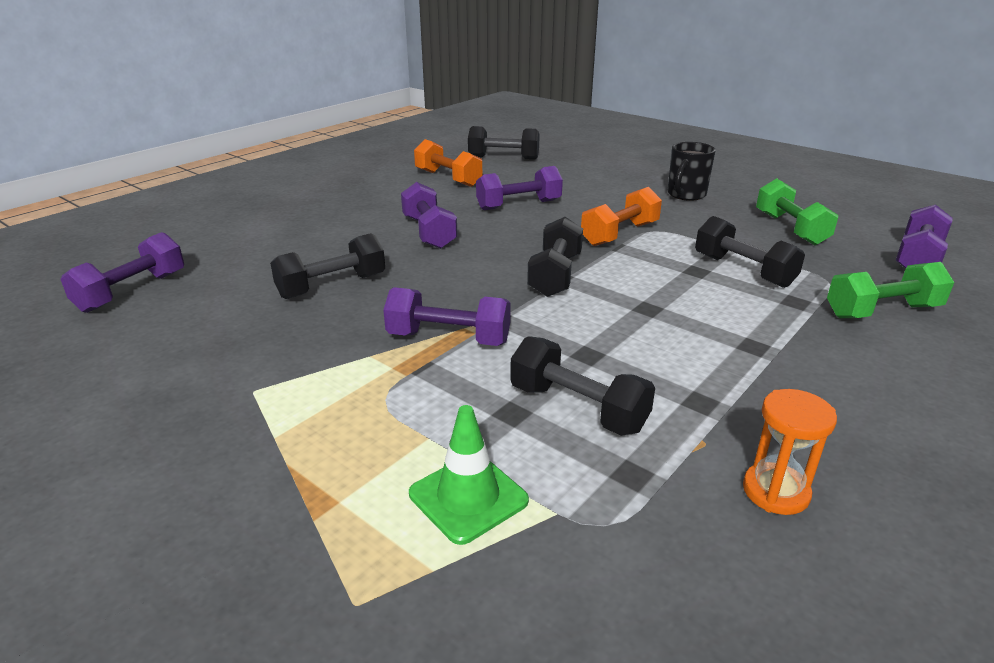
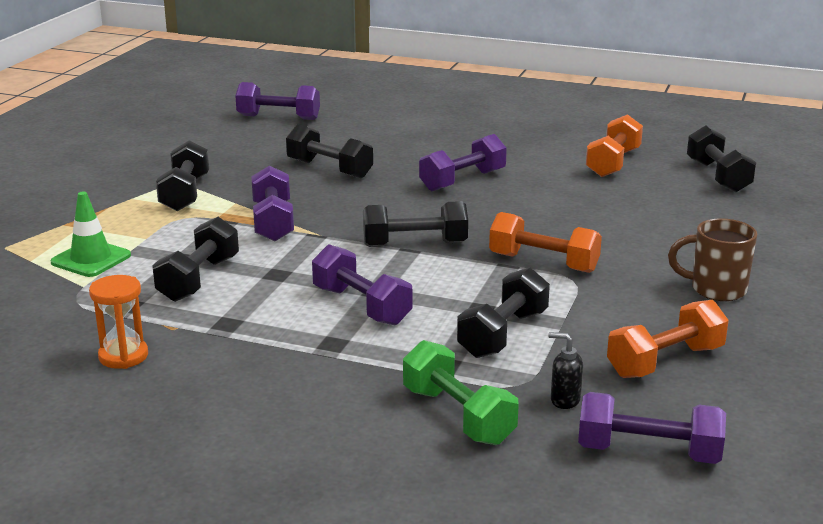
camera: 70 degrees right, 5 degrees down
purple dumbbell [476,166,563,210] -> purple dumbbell moved to [312,244,412,325]
black mug [668,142,716,201] -> brown mug [668,218,757,301]
green dumbbell [756,178,838,245] -> orange dumbbell [607,300,729,378]
none -> black dumbbell [156,140,209,211]
none -> black soap dispenser [548,332,583,409]

